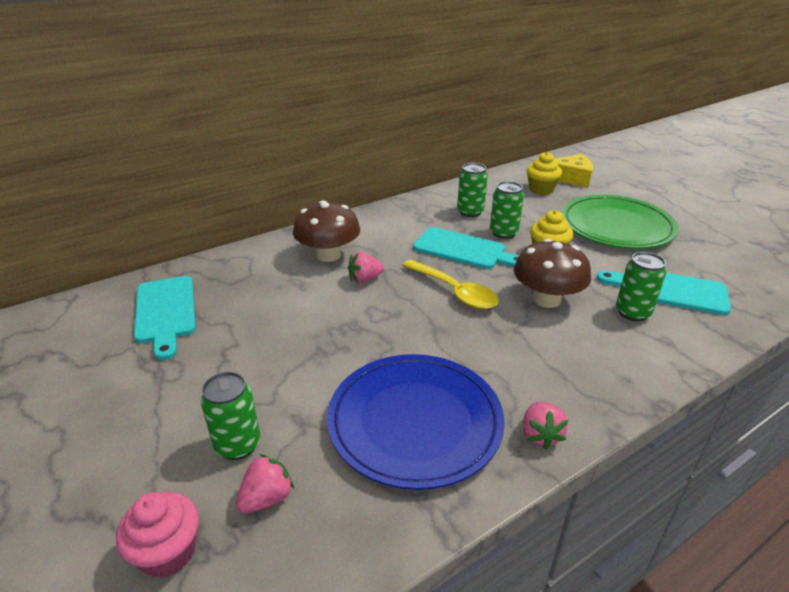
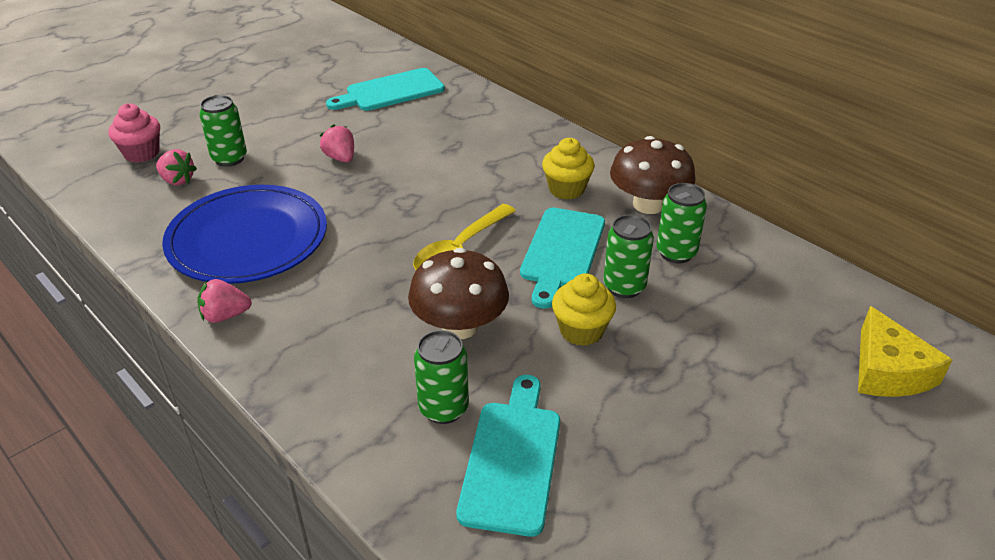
camera: 80 degrees right, 5 degrees up
brown mushroom [293,200,360,262] -> brown mushroom moved to [610,136,696,214]
pink strawberry [348,252,384,284] -> pink strawberry moved to [320,124,354,162]
yellow cupcake [526,152,562,195] -> yellow cupcake moved to [542,138,594,200]
green plate [561,195,679,249] -> none

